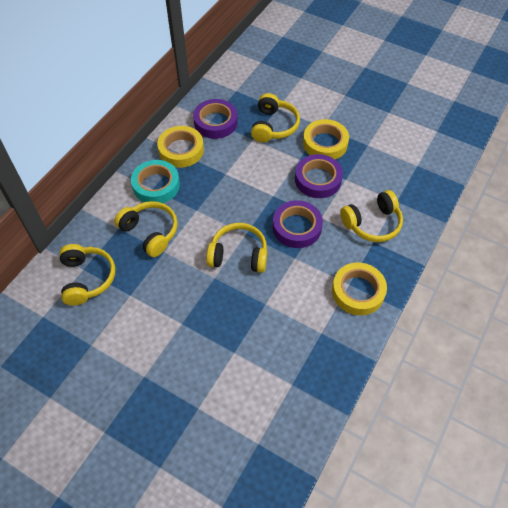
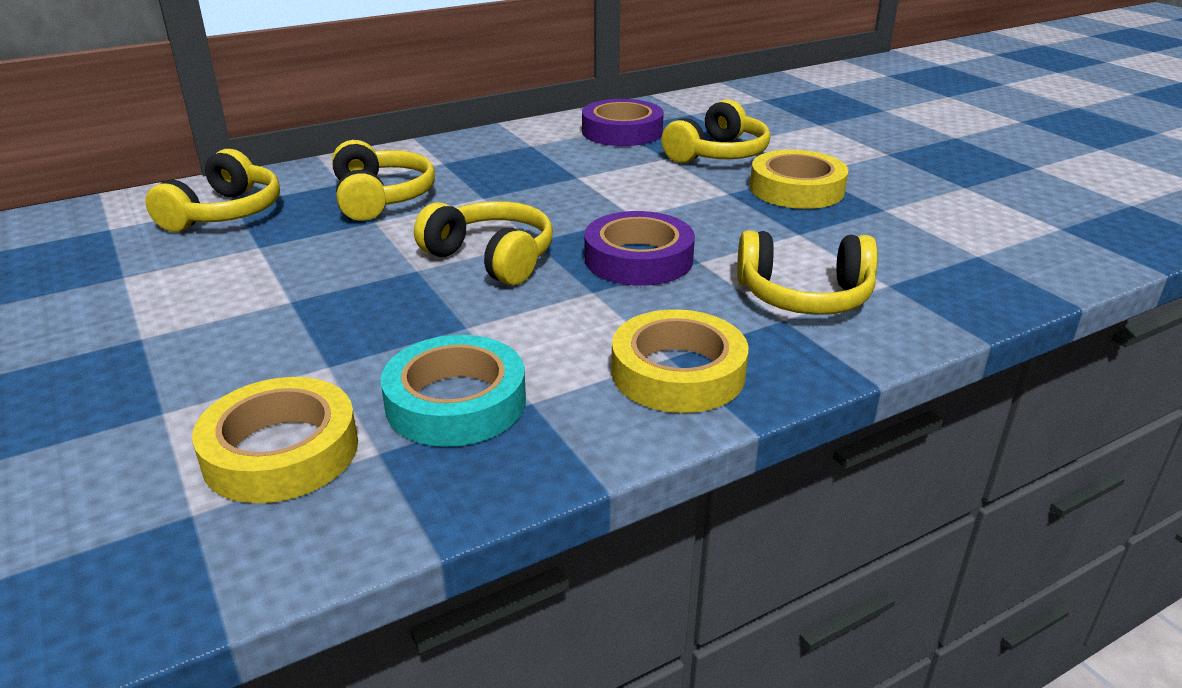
camera: 30 degrees right, 25 degrees down
turquoise tape [131,160,180,203] -> turquoise tape moved to [381,335,526,447]
yellow tape [157,126,204,168] -> yellow tape moved to [192,377,358,503]
purple tape [295,154,343,198] -> none

